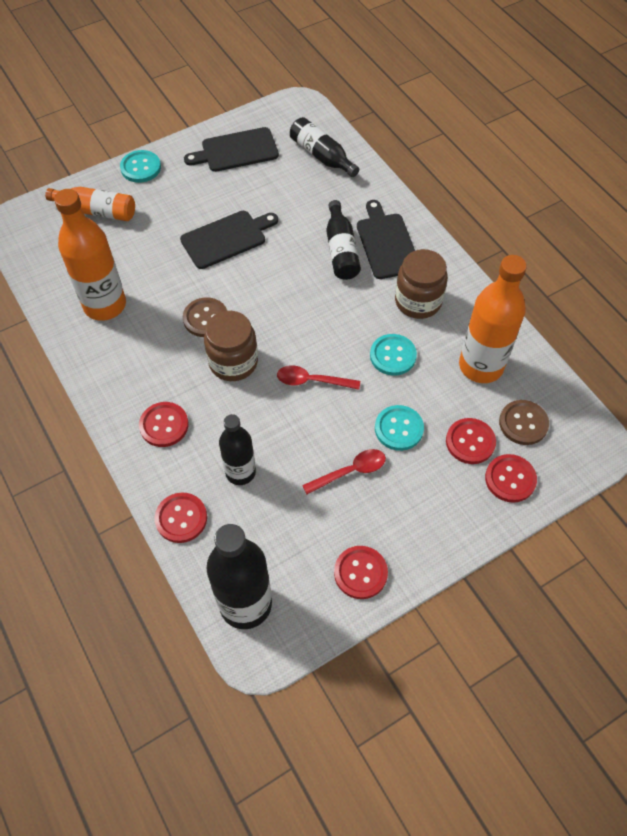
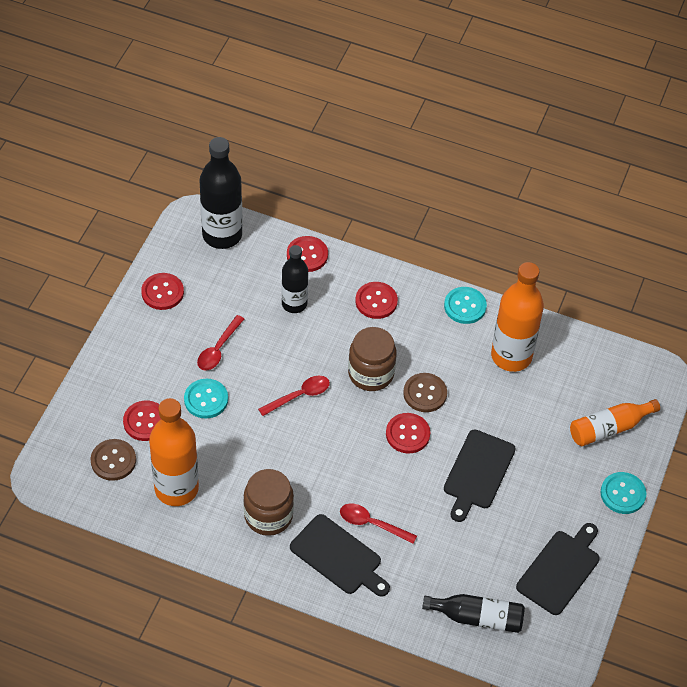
camera: 140 degrees right, 5 degrees down
black bottle [326,200,361,280] -> red spoon [340,503,417,544]
turquoise button [370,334,417,376] -> turquoise button moved to [444,287,487,324]
red button [485,454,537,503] -> red button moved to [386,413,431,453]

